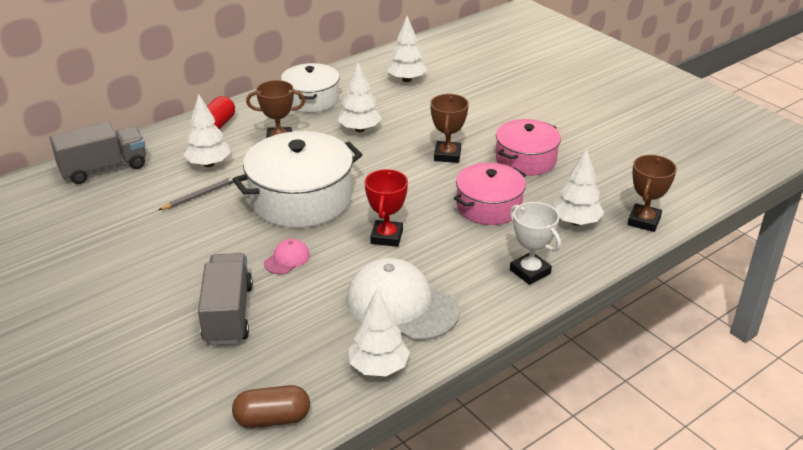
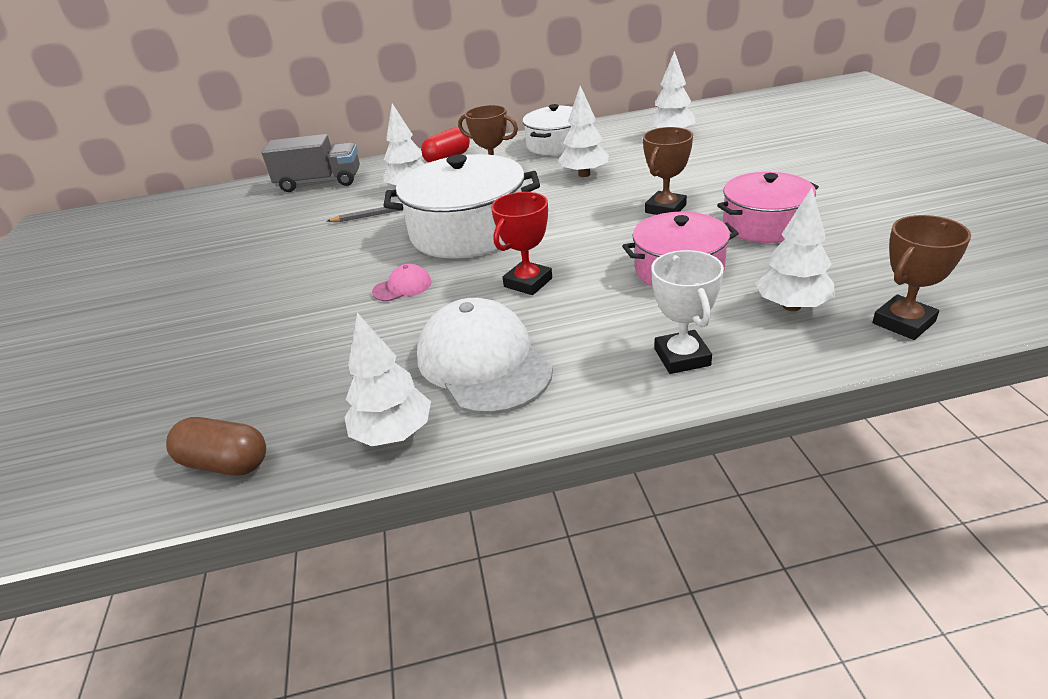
camera: 30 degrees right, 0 degrees up
grey truck [198,253,253,345] -> none

